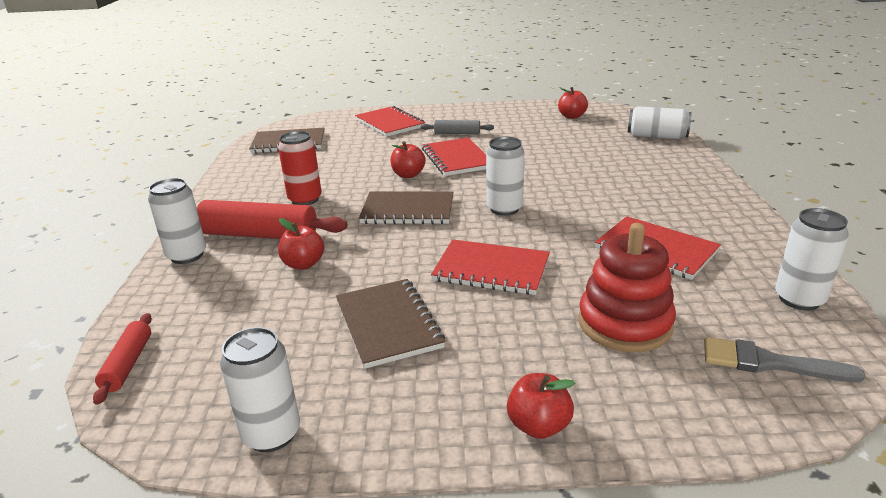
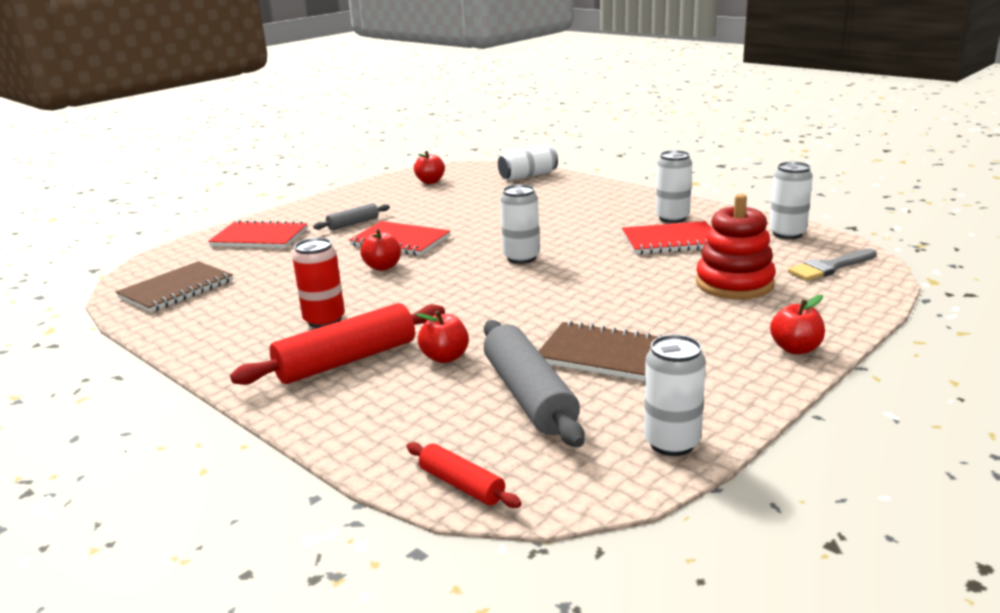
camera: 45 degrees left, 5 degrees down
white can [148,178,206,264] -> white can moved to [656,150,692,223]
brown notebook [359,191,453,224] -> none
red notebook [431,239,550,295] -> none
none -> grey rolling pin [484,320,585,447]

